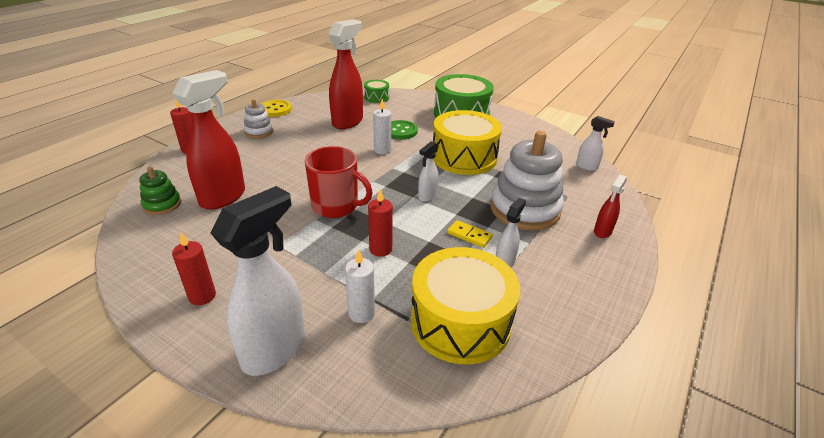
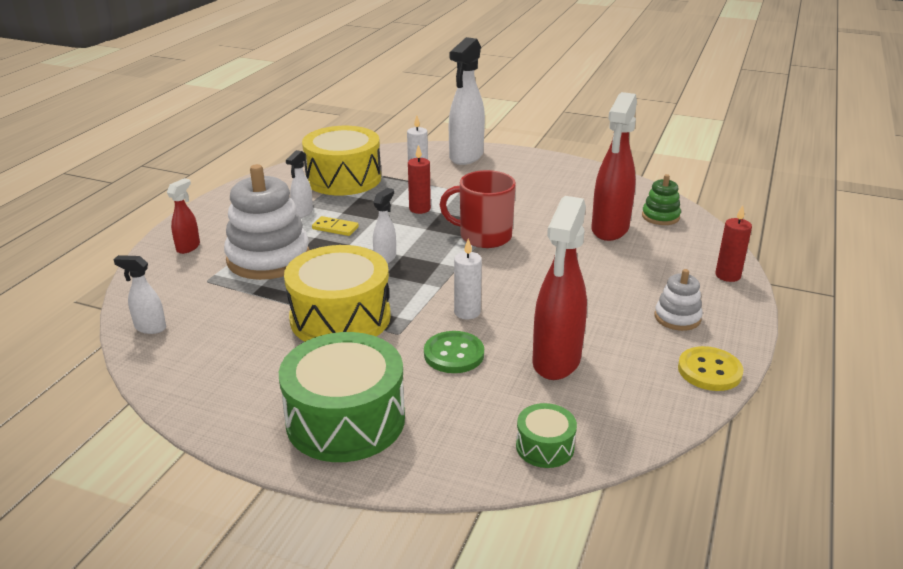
camera: 170 degrees right, 5 degrees down
red candle [172,232,216,305] -> none

